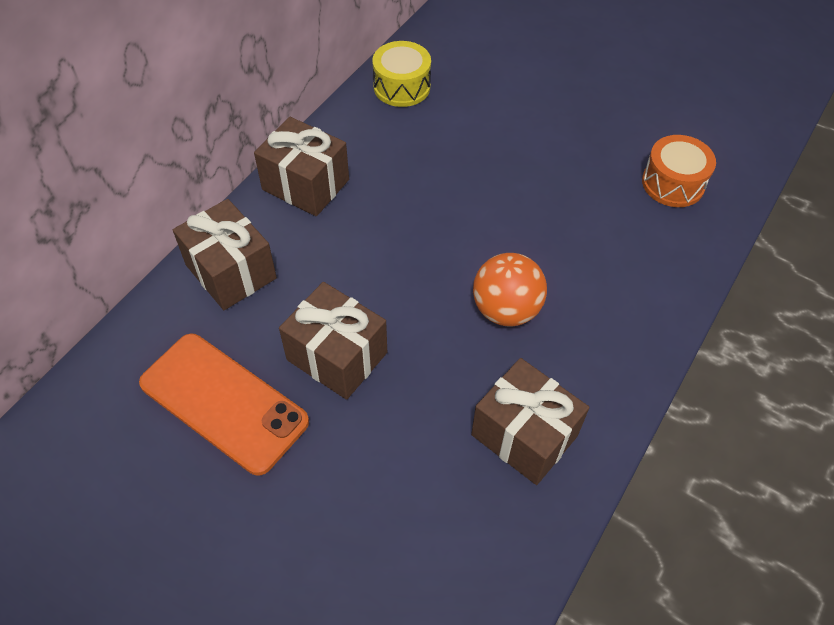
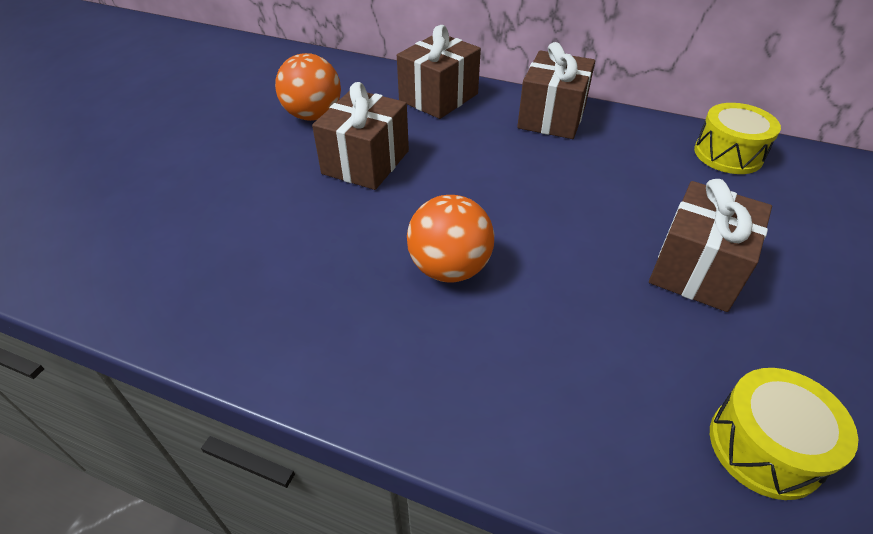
camera: 80 degrees right, 10 degrees down
orange phone [139,334,309,476] -> orange ball [275,53,341,121]
brown gift [471,358,589,485] -> brown gift moved to [649,179,772,312]
orange drum [642,135,716,207] -> yellow drum [710,368,858,500]

